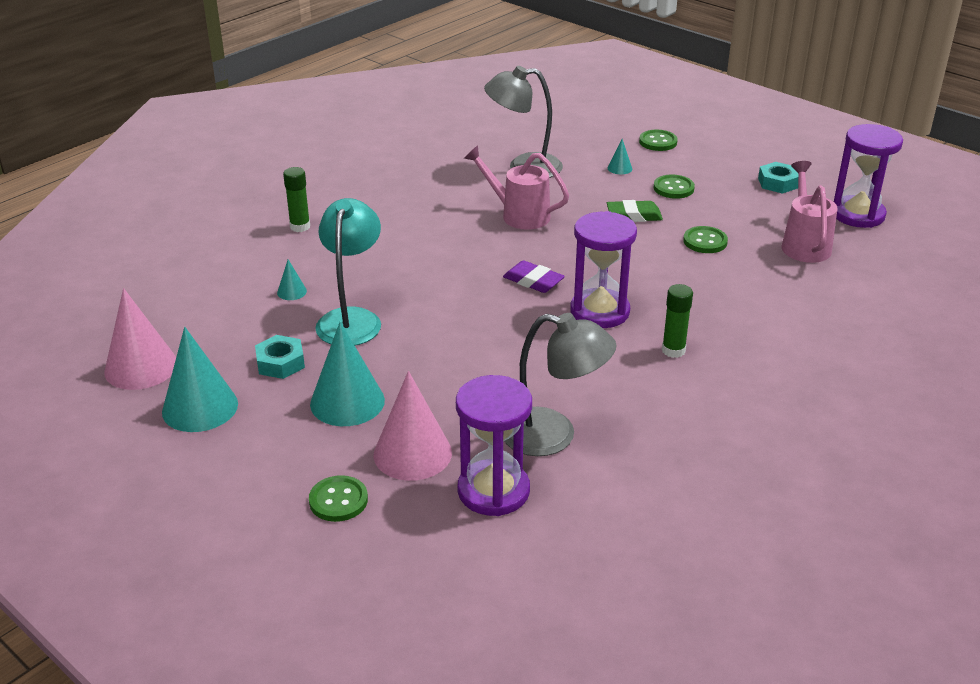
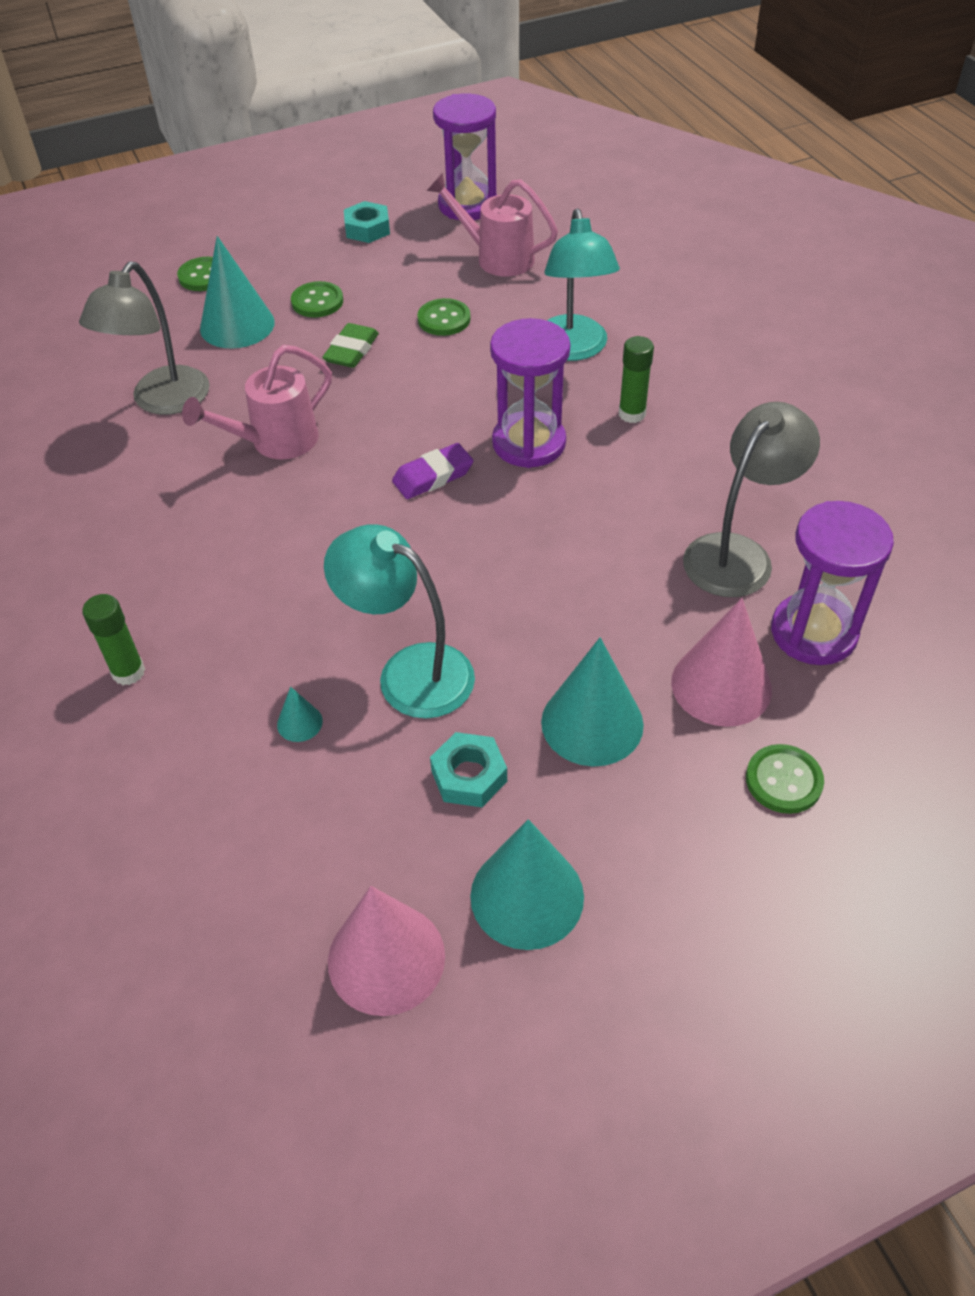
camera: 65 degrees left, 15 degrees up
turquoise cone [608,139,632,174] -> turquoise cone [200,236,275,349], size x2.22
none -> turquoise lamp [545,208,620,361]

